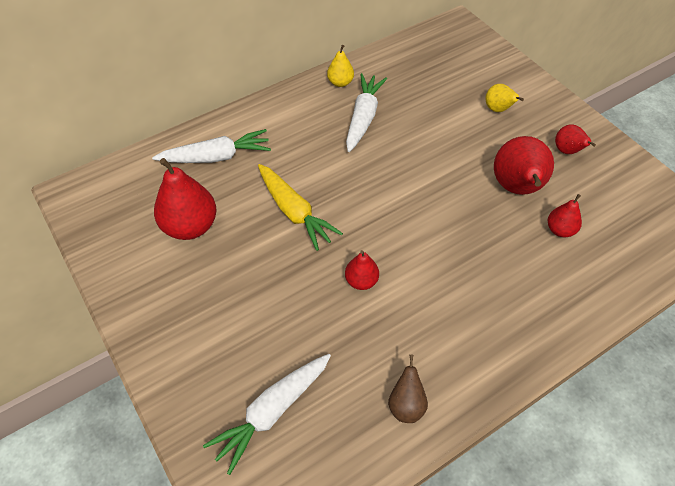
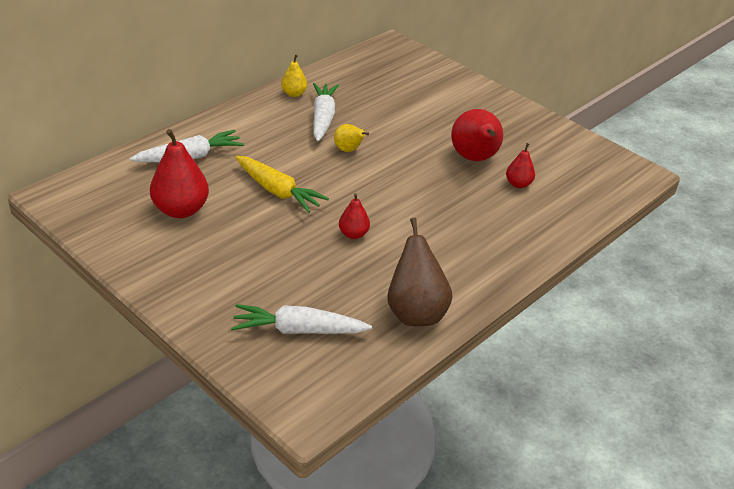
camera: 15 degrees left, 15 degrees down
white carrot [203,354,331,475] -> white carrot turned 60 degrees clockwise [231,304,372,334]
brown pear [388,355,428,423] -> brown pear [387,218,453,326], size x1.85
yellow pear [485,84,524,112] -> yellow pear moved to [334,124,369,152]
red pear [555,124,596,154] -> none

